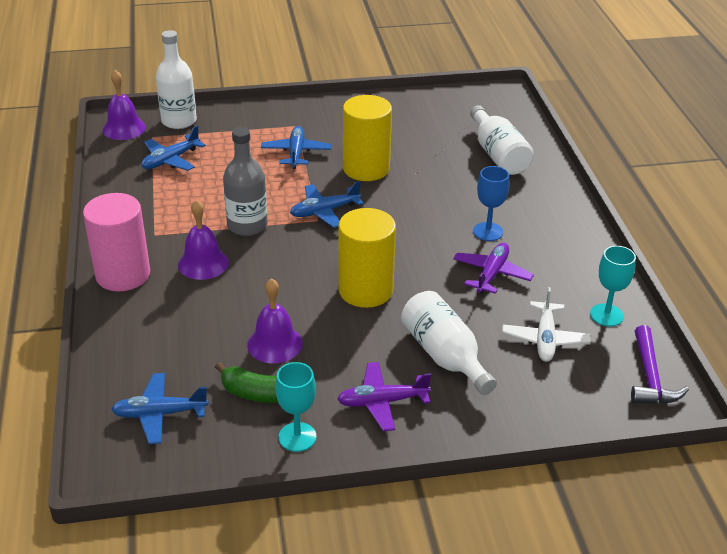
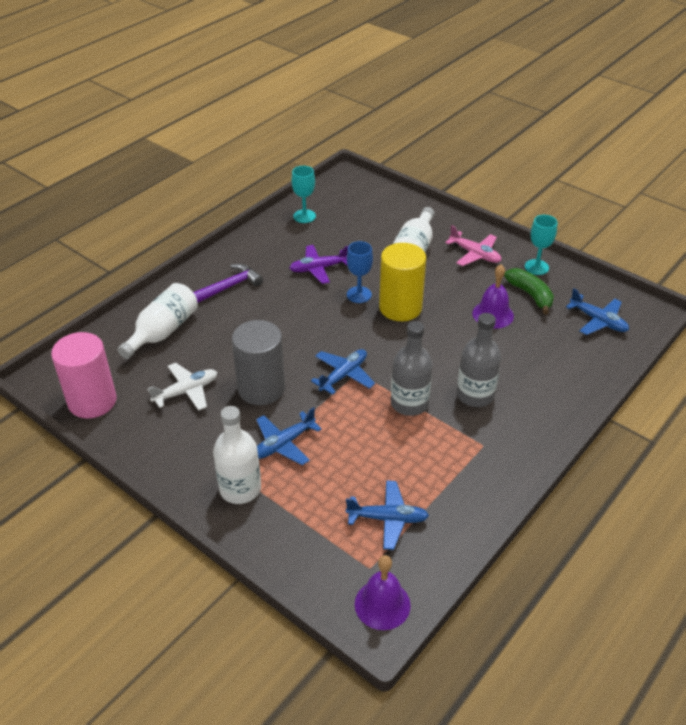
camera: 130 degrees left, 5 degrees up
pink cylinder [83,193,150,291] -> pink cylinder moved to [51,332,117,419]
white bottle [156,30,197,129] -> white bottle moved to [213,406,261,504]
purple bell [178,200,229,280] -> grey bottle [457,313,501,407]
blue plane [290,181,364,228] -> blue plane turned 75 degrees counterclockwise [311,349,375,395]
purple plane [337,362,431,432] -> pink plane [445,225,501,266]
yellow cylinder [343,95,392,181] -> grey cylinder [232,320,285,405]
blue goblet [473,166,509,241] -> blue goblet moved to [347,241,373,303]
white plane [502,287,591,362] -> white plane moved to [147,363,217,411]
purple hammer [631,325,689,404] -> purple hammer moved to [193,264,263,303]

